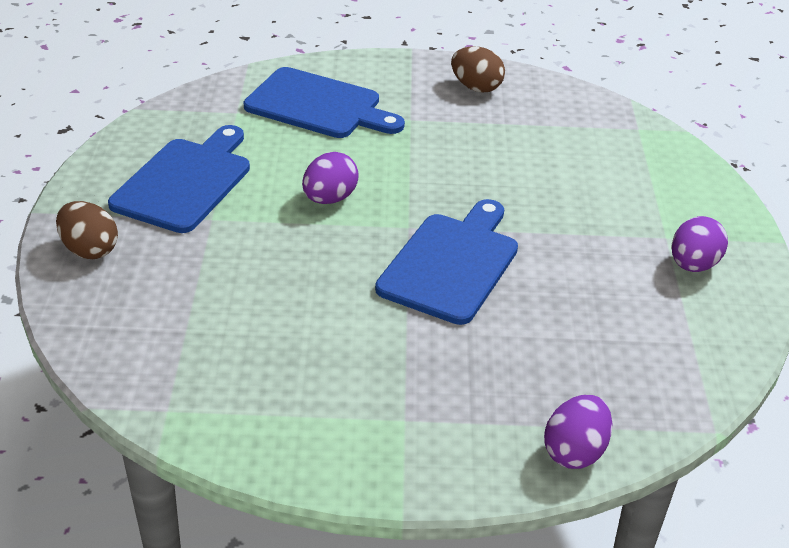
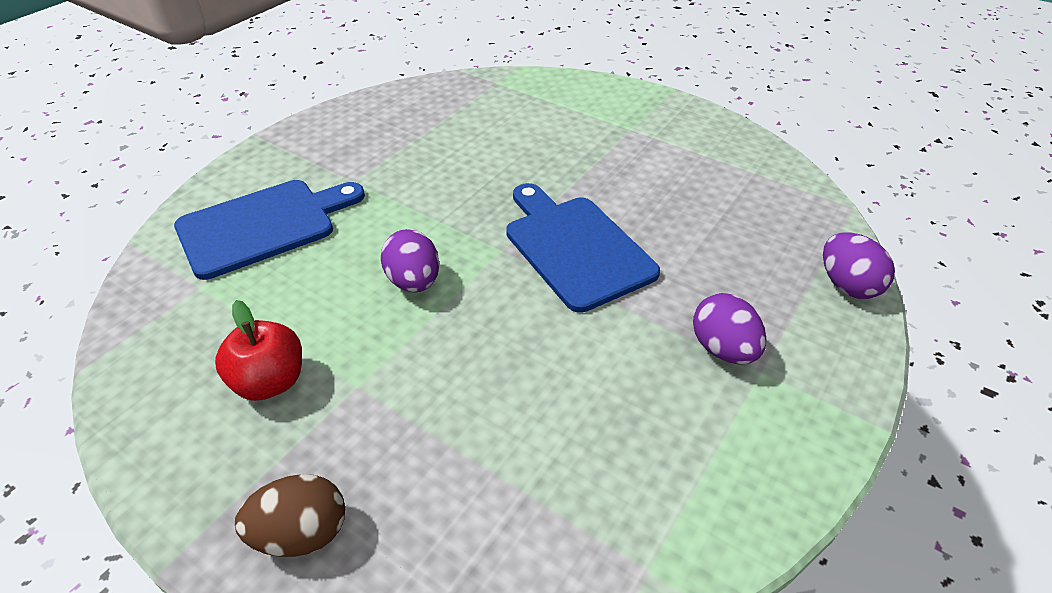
camera: 55 degrees left, 5 degrees up
blue cutting board [108,125,250,233] -> red apple [215,300,302,401]
brown egg [451,46,505,93] -> none
purple egg [672,216,728,272] -> purple egg moved to [693,293,766,364]

